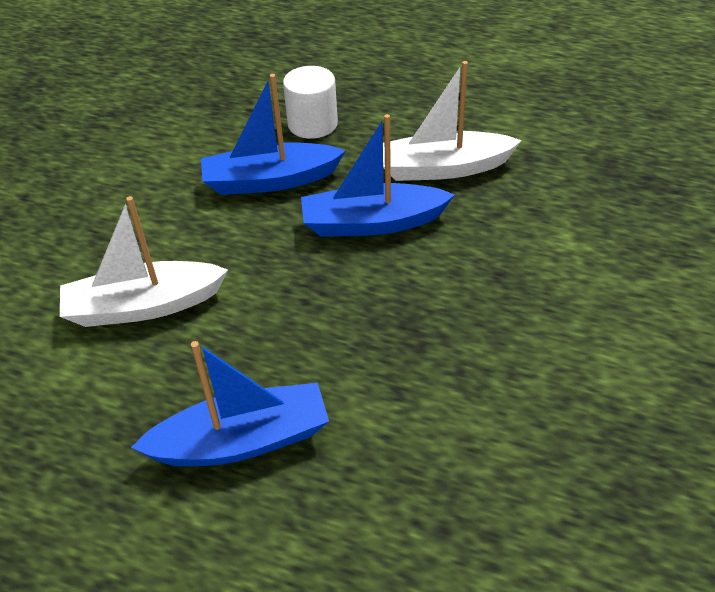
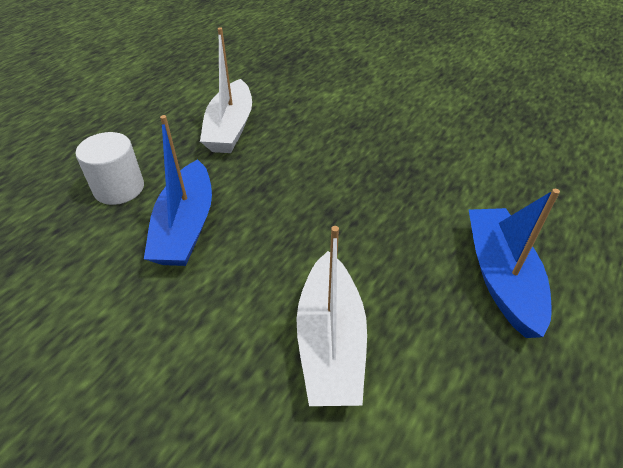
camera: 80 degrees left, 0 degrees up
blue boat [301,114,455,237] -> none

